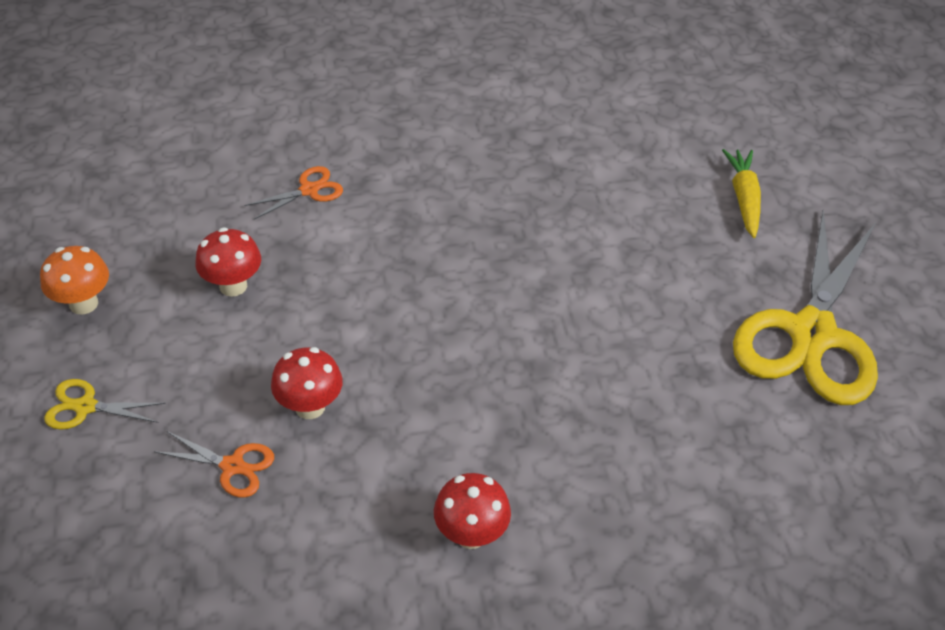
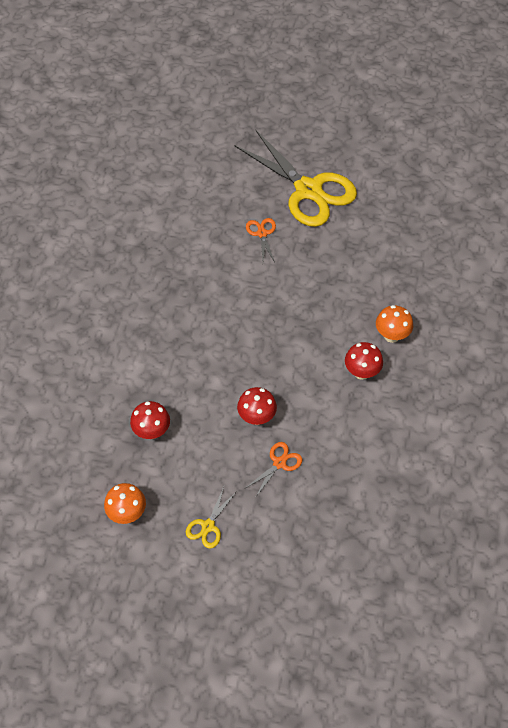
camera: 65 degrees left, 10 degrees up
orange scissors [244,166,343,220] -> orange scissors moved to [246,218,276,262]
yellow carrot [722,149,761,238] -> none
none -> orange mushroom [376,305,413,343]

